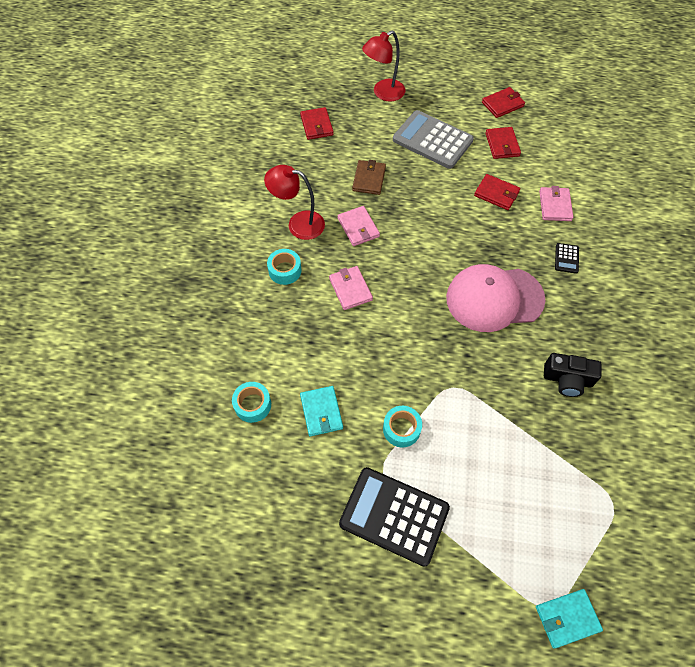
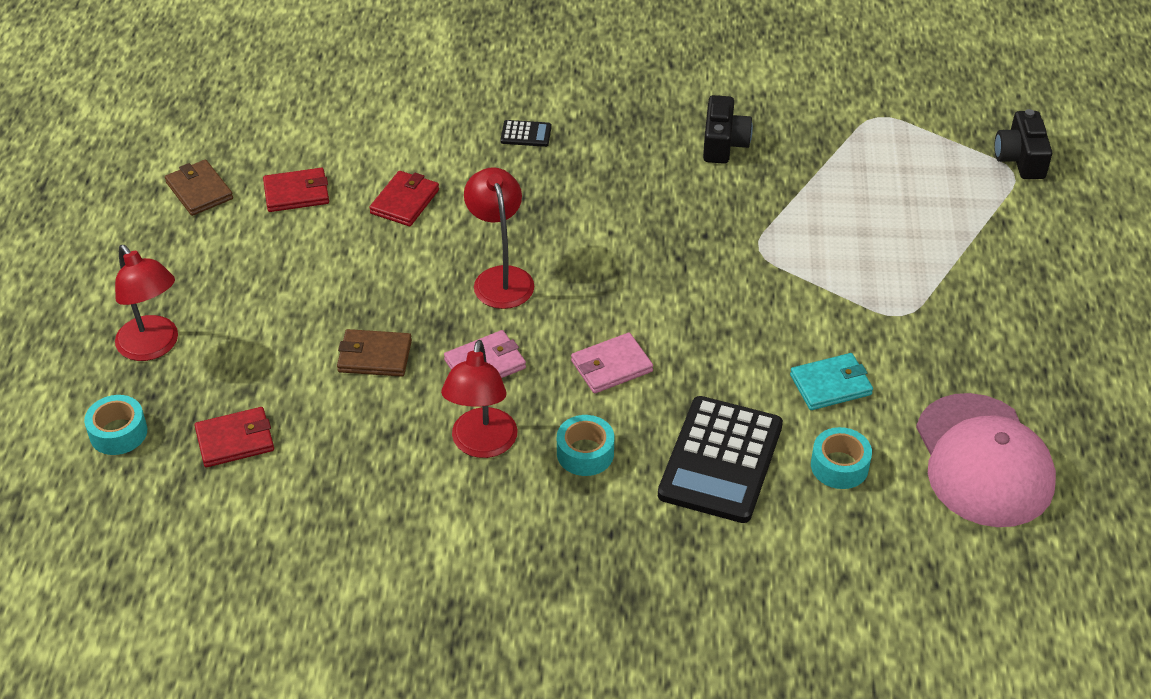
camera: 95 degrees left, 15 degrees down
black calculator [339,467,450,567] -> black calculator moved to [658,396,783,523]
turquoise tape [383,406,422,447] -> turquoise tape moved to [84,395,147,455]
grey calculator [393,110,474,169] -> none
pink cap [446,264,546,332] -> pink cap moved to [916,393,1056,527]
red wallet [482,87,525,118] -> brown wallet [165,160,233,216]
turquoise wallet [536,589,603,648] -> black camera [994,109,1052,179]
pink wallet [539,186,573,221] -> none
none -> red lamp [464,167,534,309]

